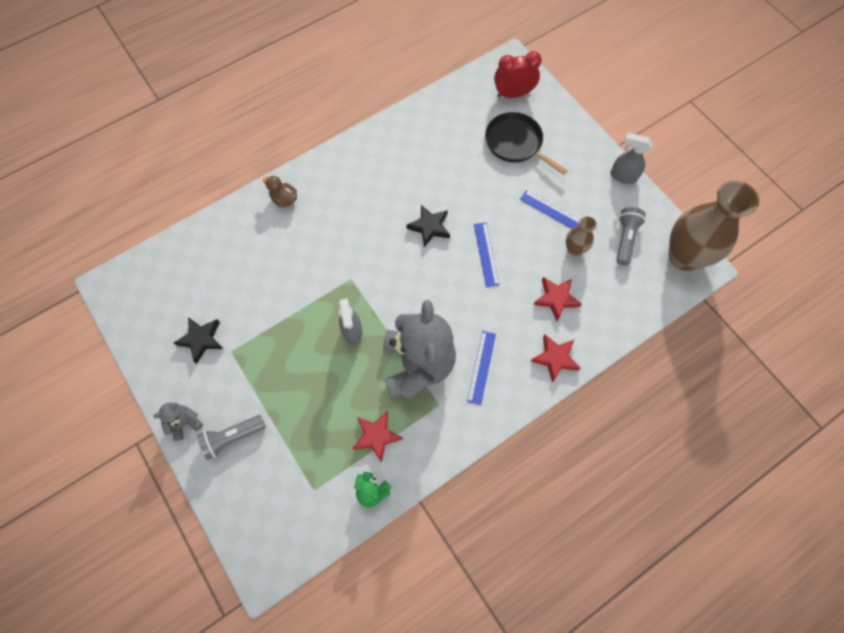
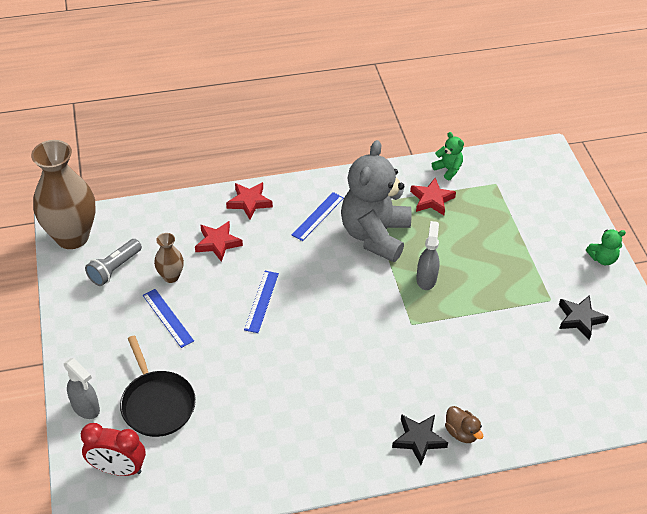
camera: 160 degrees left, 20 degrees down
grey teddy bear [153,402,203,441] -> green teddy bear [586,229,626,265]
grey flashlight [197,415,266,460] -> none
black star [406,205,450,247] -> black star moved to [392,414,448,465]
grey spray bottle [610,133,653,184] -> grey spray bottle moved to [64,358,100,419]

